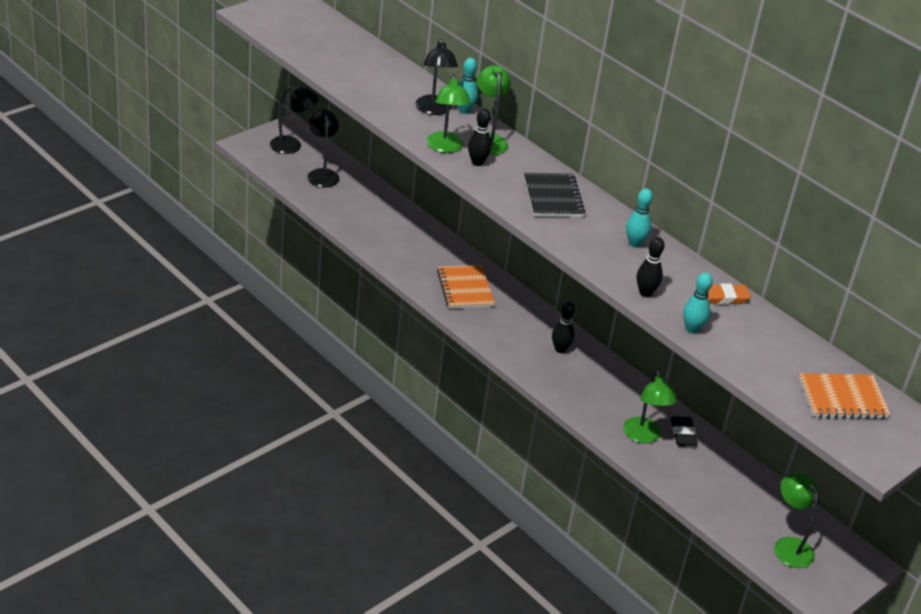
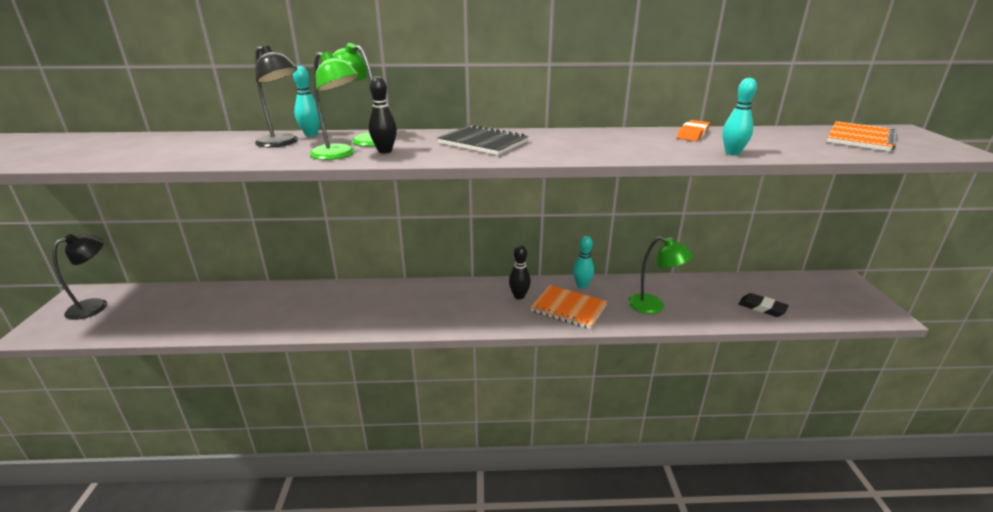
camera: 45 degrees left, 10 degrees down
black lamp [307,110,339,188] -> none
orange notebook [437,265,495,309] -> orange notebook moved to [531,285,607,329]
turquoise bowling pin [626,188,653,248] -> turquoise bowling pin moved to [573,236,594,288]
black bowling pin [637,237,665,297] -> none
black eraser [671,416,698,446] -> black eraser moved to [739,293,789,317]
green lamp [774,472,818,568] -> none

